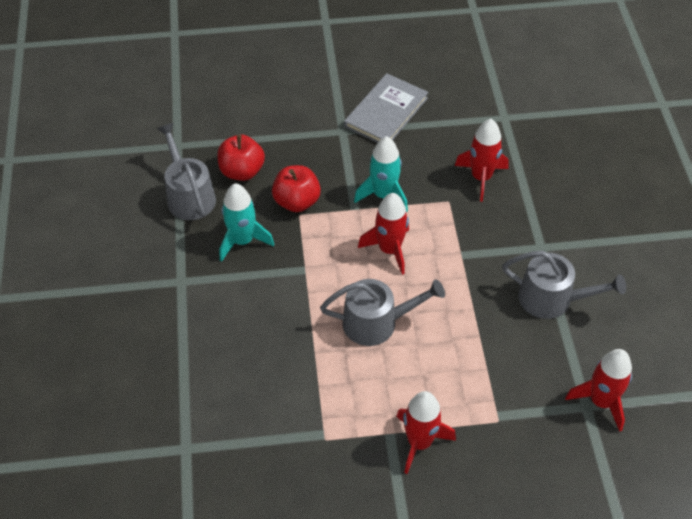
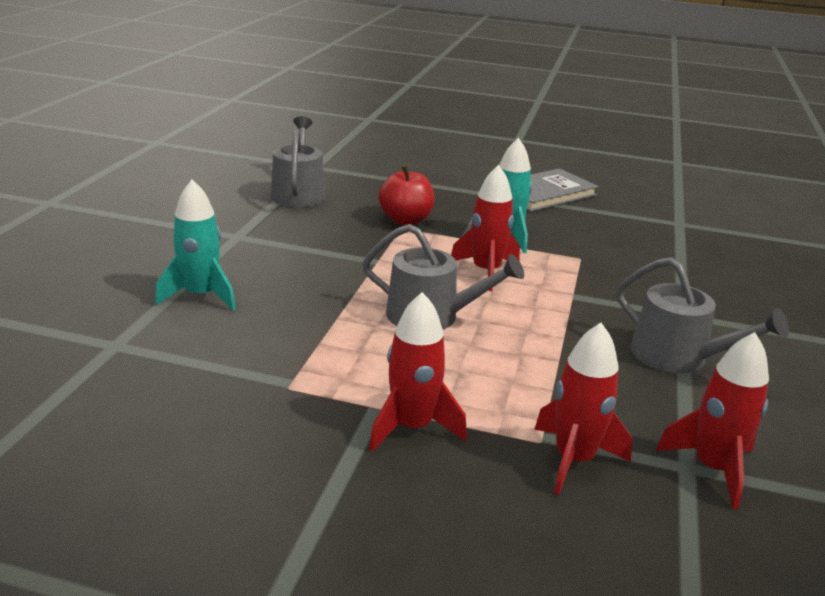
camera: 20 degrees right, 25 degrees down
red apple [217,135,265,181] -> none
turquoise rocket [220,183,274,262] -> turquoise rocket moved to [155,179,236,310]
red rocket [455,119,509,202] -> red rocket moved to [534,323,632,496]

